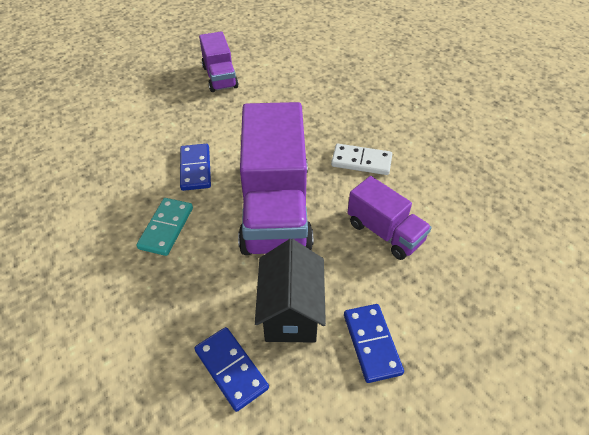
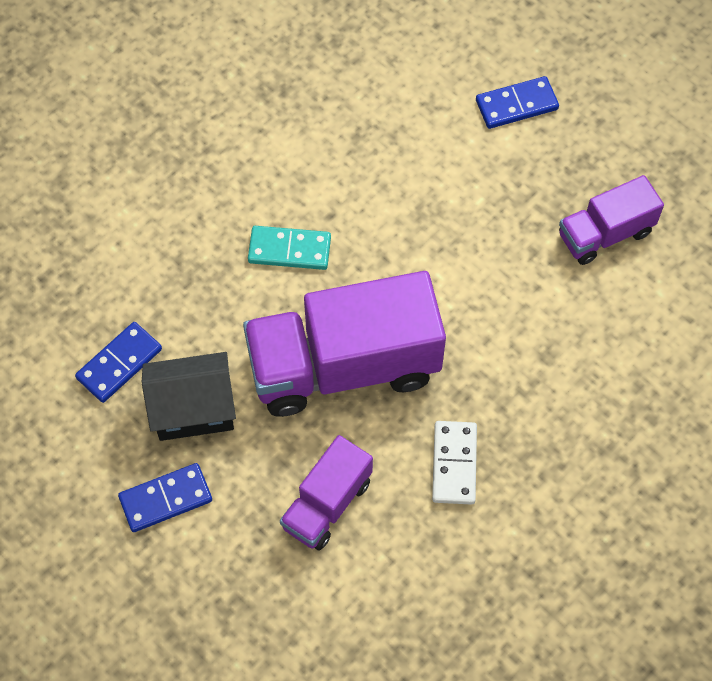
camera: 80 degrees right, 15 degrees up
blue domino [180,144,211,191] -> blue domino moved to [476,76,559,129]

